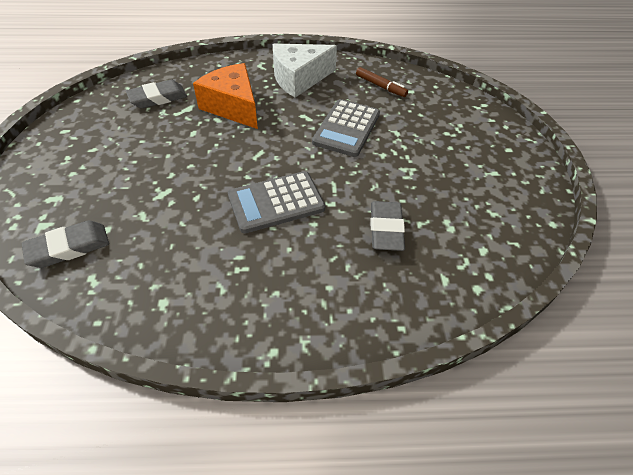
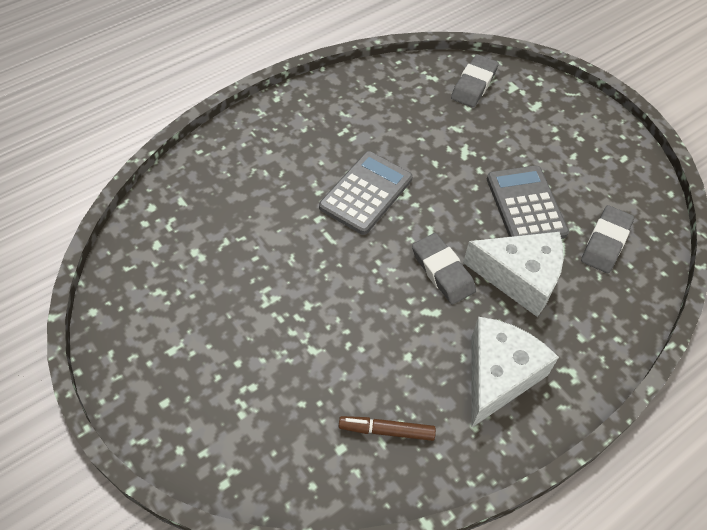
camera: 145 degrees right, 5 degrees up
orange cheese [193,63,258,129] -> white cheese [463,232,564,317]
grey calculator [312,99,380,157] -> grey calculator moved to [487,165,569,239]
grey eraser [370,201,405,251] -> grey eraser moved to [412,233,476,305]

